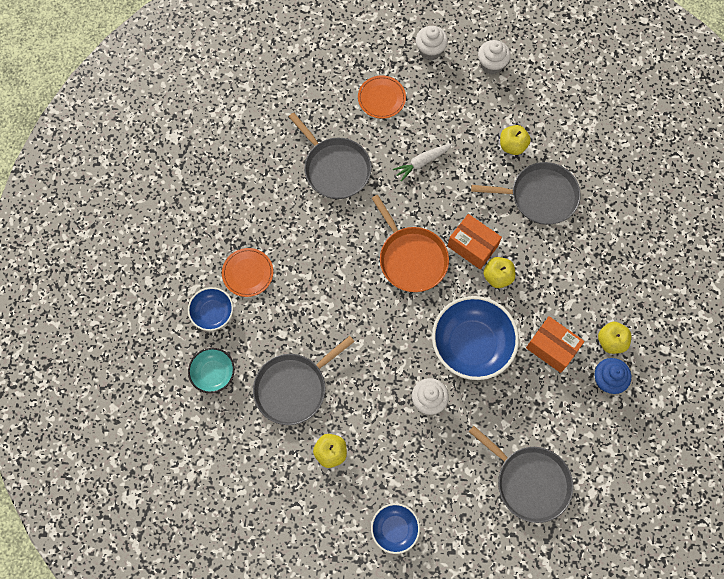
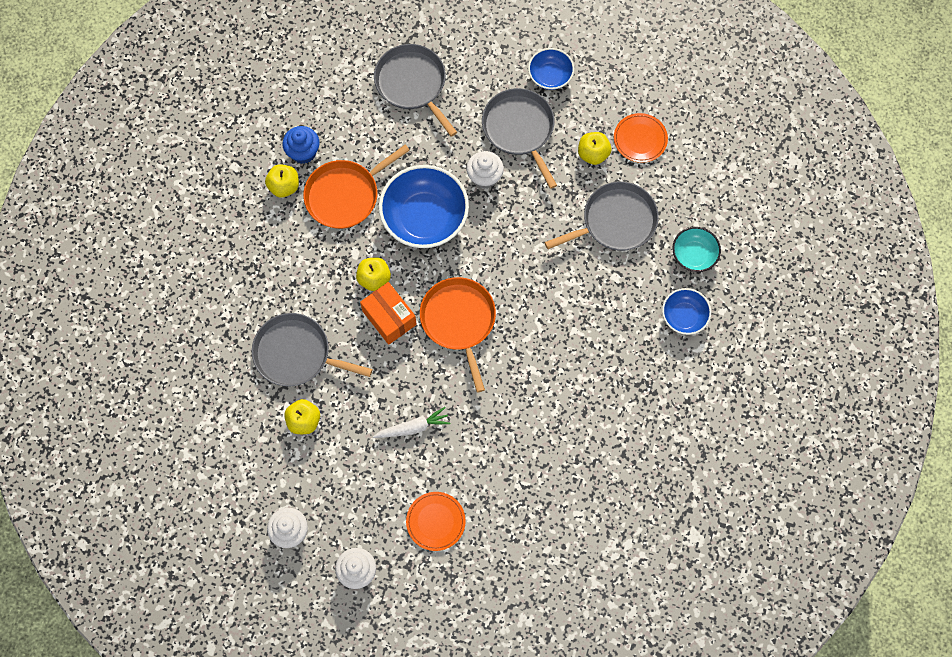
camera: 165 degrees left, 0 degrees up
orange plate [222,248,273,297] -> orange plate moved to [614,113,668,163]
grey pan [289,112,372,199] -> grey pan moved to [482,88,557,189]
orange box [526,316,585,373] -> orange pan [303,145,410,229]

